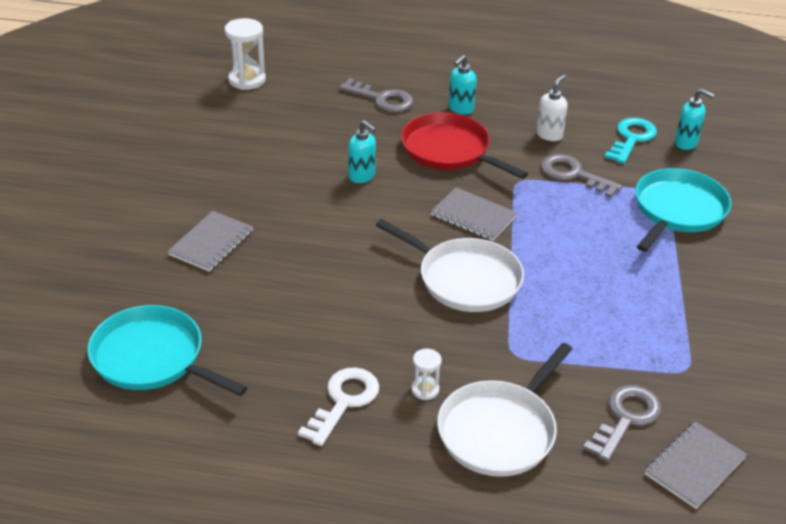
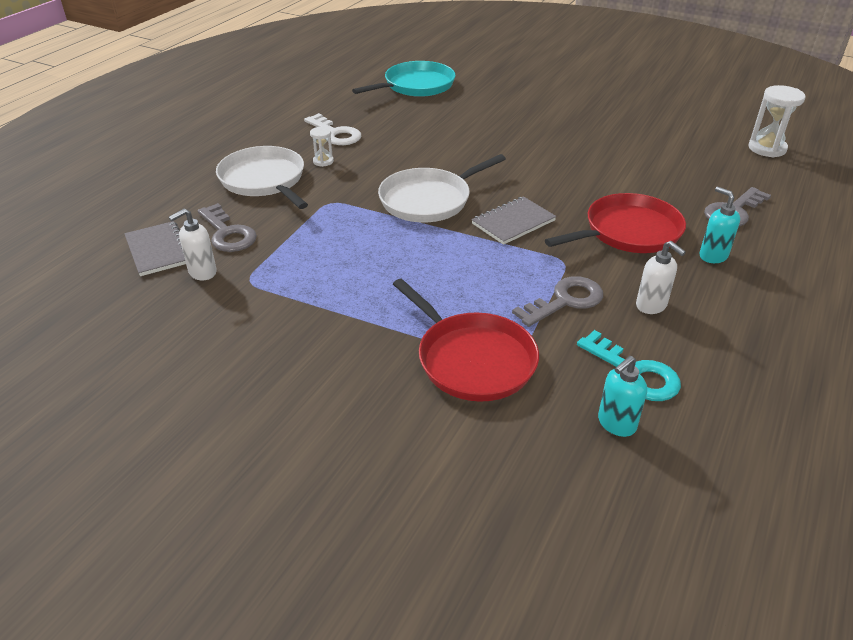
camera: 110 degrees right, 0 degrees up
grey notebook [168,211,253,272] -> none
turquoise soap dispenser [348,120,376,183] -> none
turquoise pan [635,168,732,252] -> red pan [393,278,539,402]
none -> white soap dispenser [169,209,217,280]

